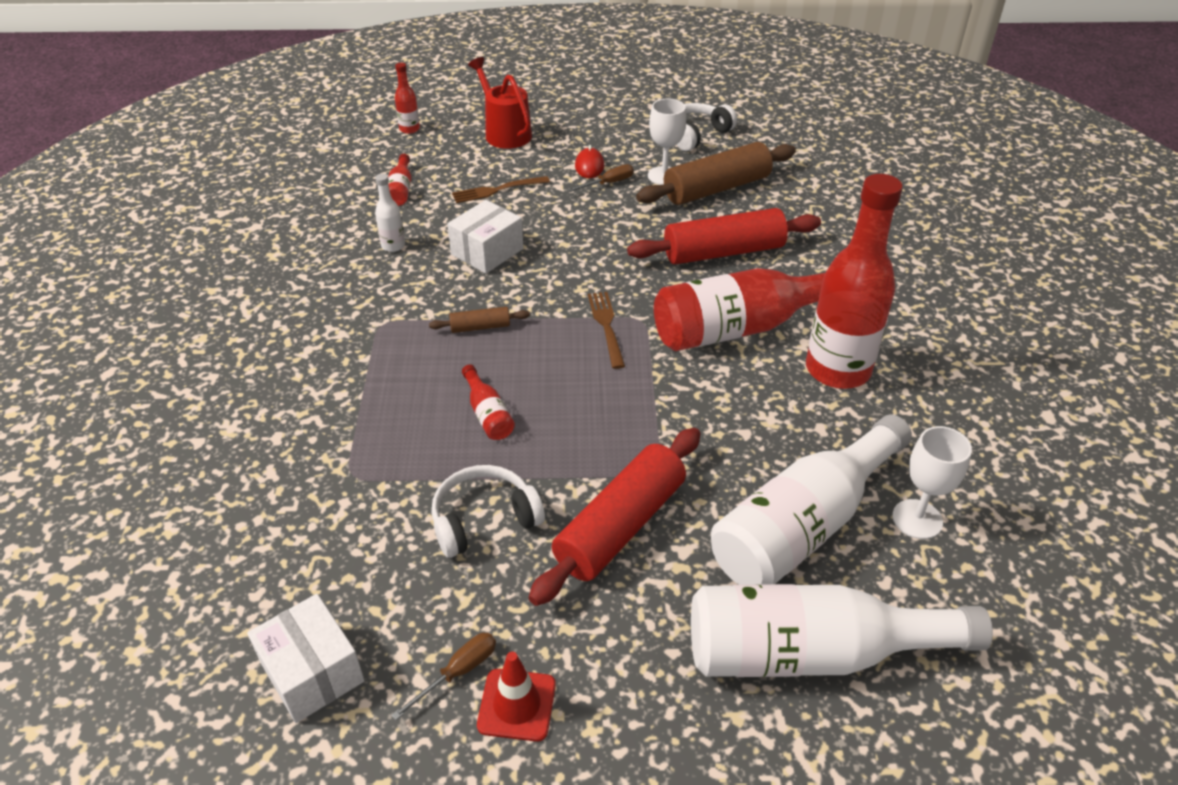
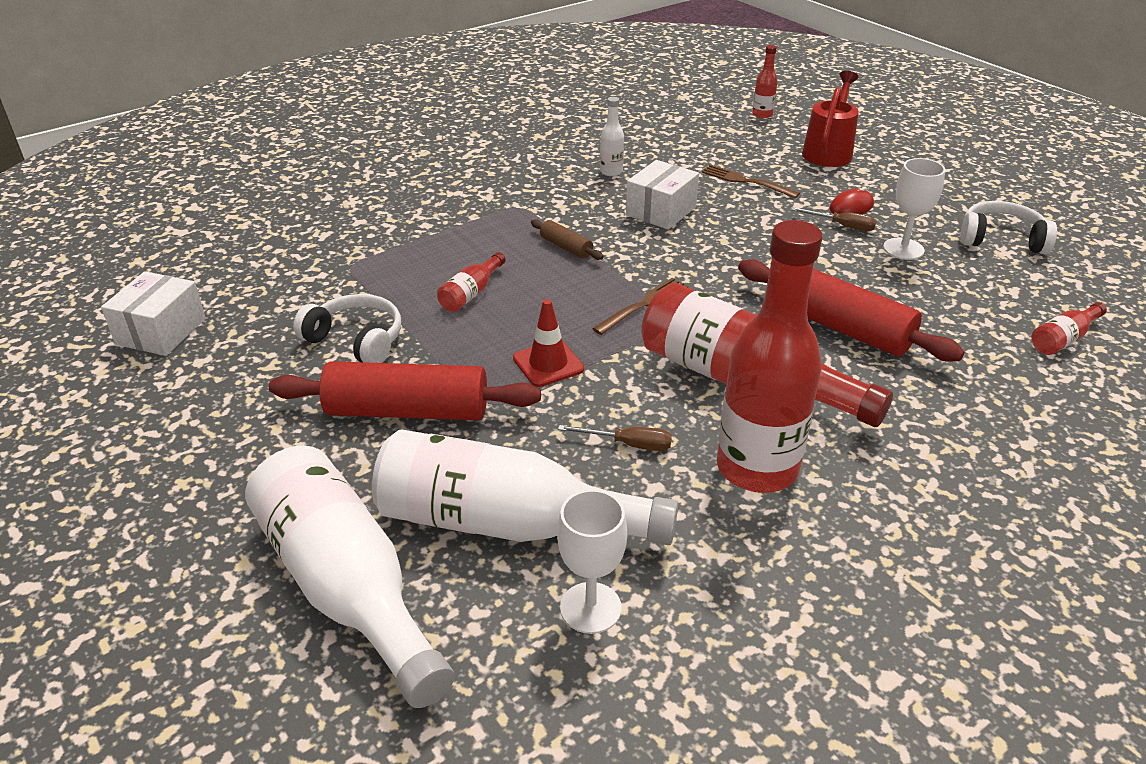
camera: 55 degrees right, 5 degrees down
red bottle [388,154,412,206] -> red bottle moved to [1031,302,1107,355]
brown screwdriver [391,633,496,720] -> brown screwdriver moved to [558,425,672,451]
white box [447,200,523,274] -> white box turned 60 degrees counterclockwise [626,160,699,230]
red traffic cone [477,652,556,742] -> red traffic cone moved to [513,299,584,387]
brown rolling pin [636,142,796,205] -> none

